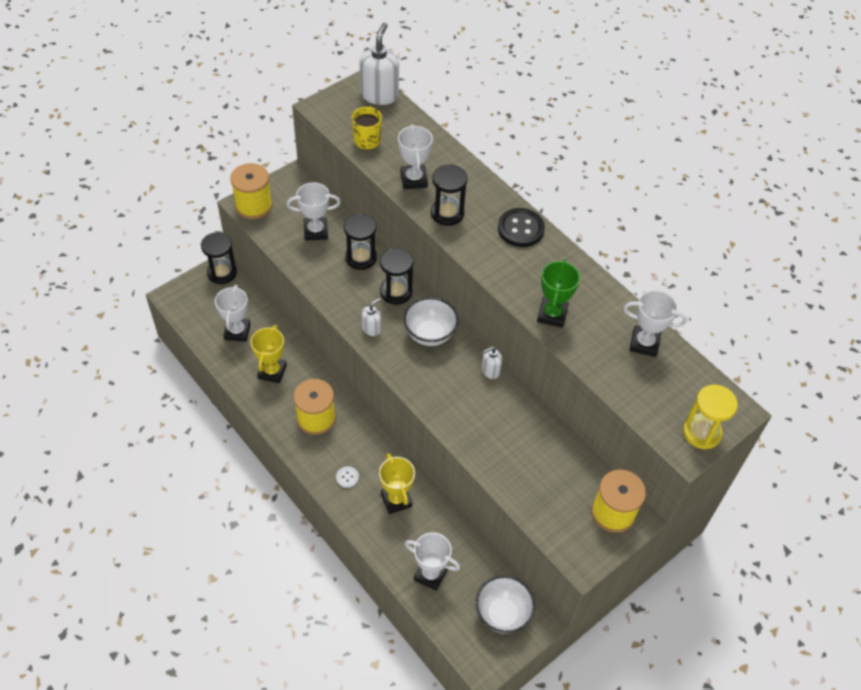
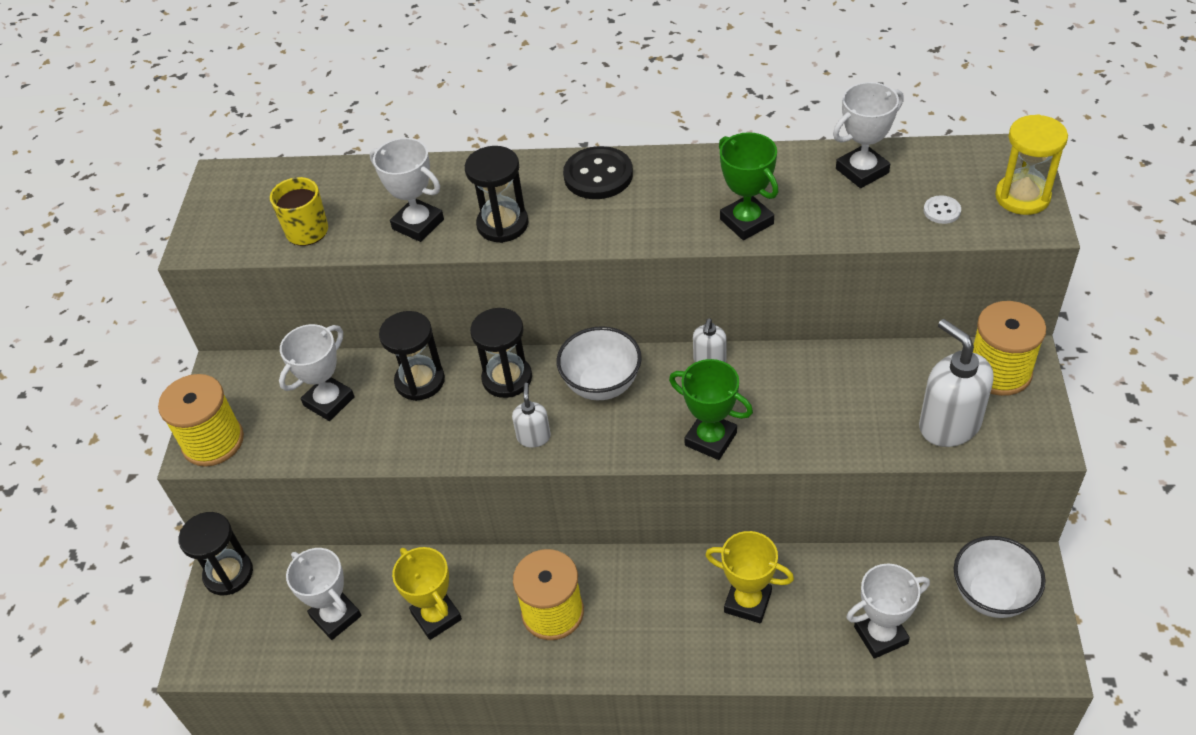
camera: 40 degrees left, 5 degrees down
white button [336,466,359,488] -> white button moved to [924,195,961,224]
white soap dispenser [360,23,399,105] -> white soap dispenser moved to [919,319,994,447]
none -> green trophy [669,359,753,460]

